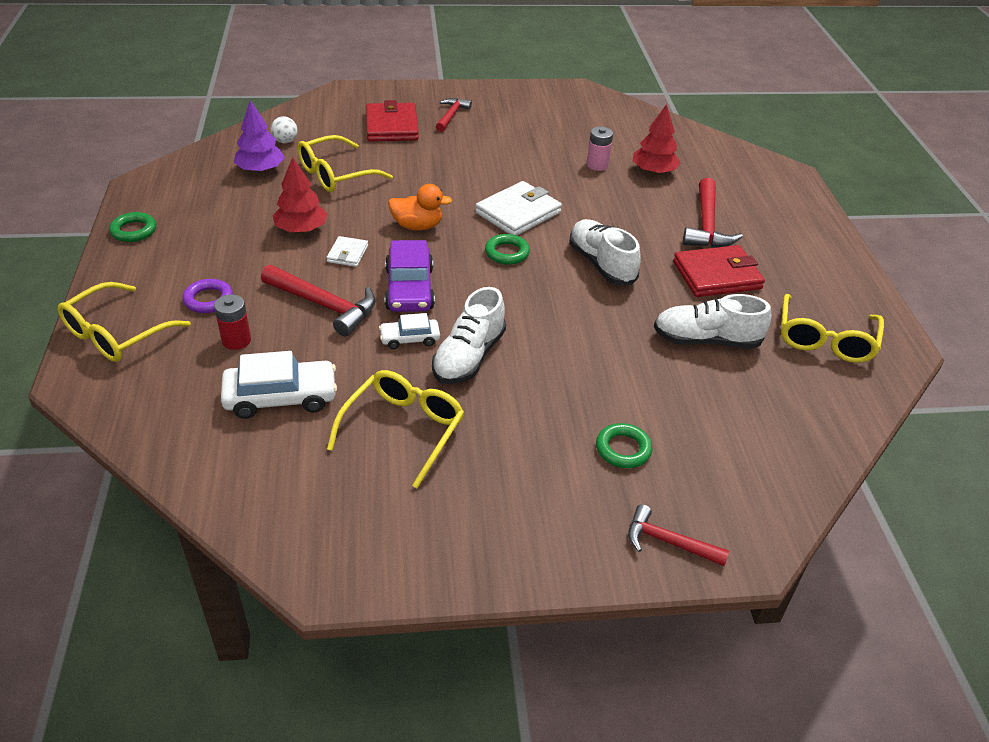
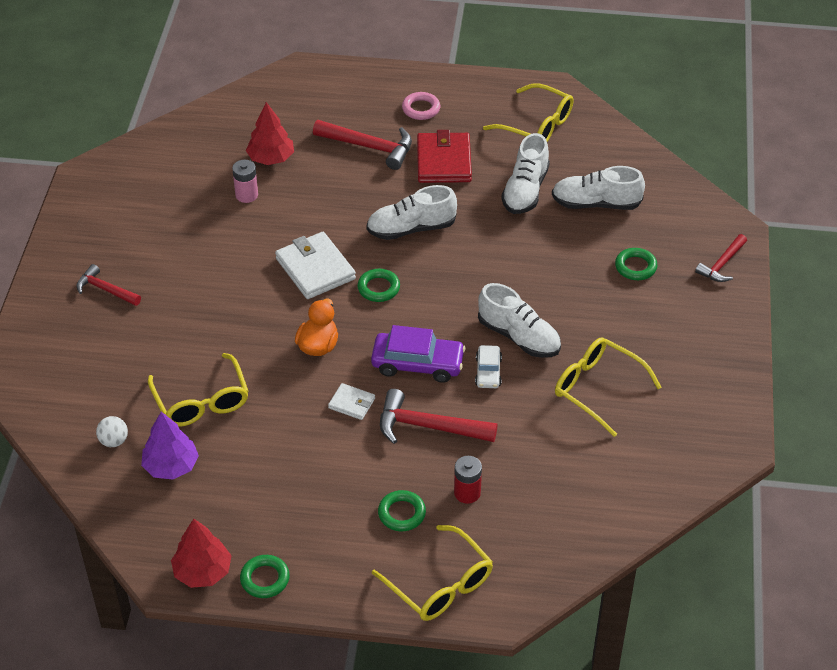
camera: 75 degrees left, 5 degrees up
purple ring [182,279,233,313] -> green ring [378,490,426,531]
white car [221,351,337,419] -> none
red hammer [261,265,376,336] -> red hammer turned 120 degrees counterclockwise [380,389,497,444]
red tree [272,157,327,233] -> red tree moved to [171,519,232,588]
red wallet [366,100,419,141] -> none
none -> pink ring [402,92,440,120]
none -> white shoe [552,166,645,210]

